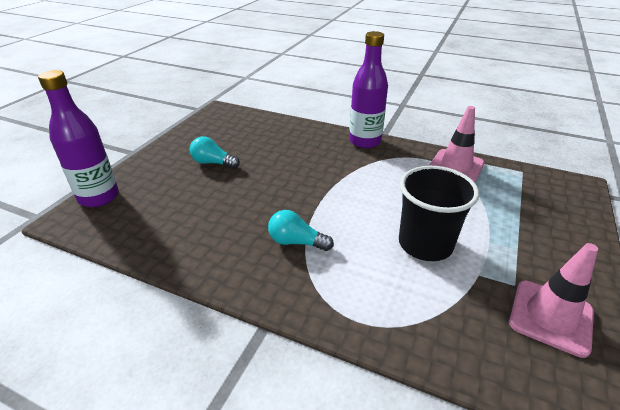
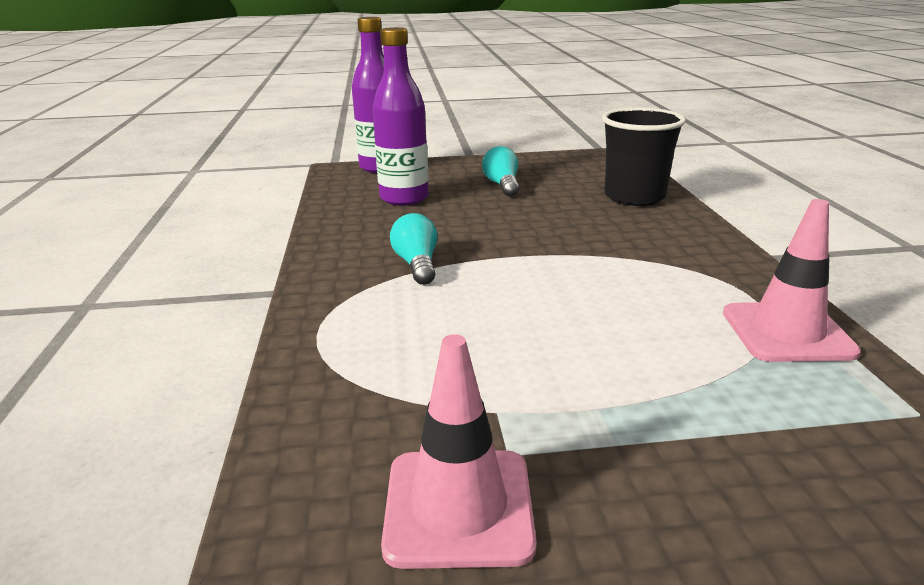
camera: 60 degrees right, 10 degrees down
purple bottle [349,31,388,148] -> purple bottle moved to [372,27,429,206]
black cup [399,166,479,261] -> black cup moved to [602,108,686,206]

